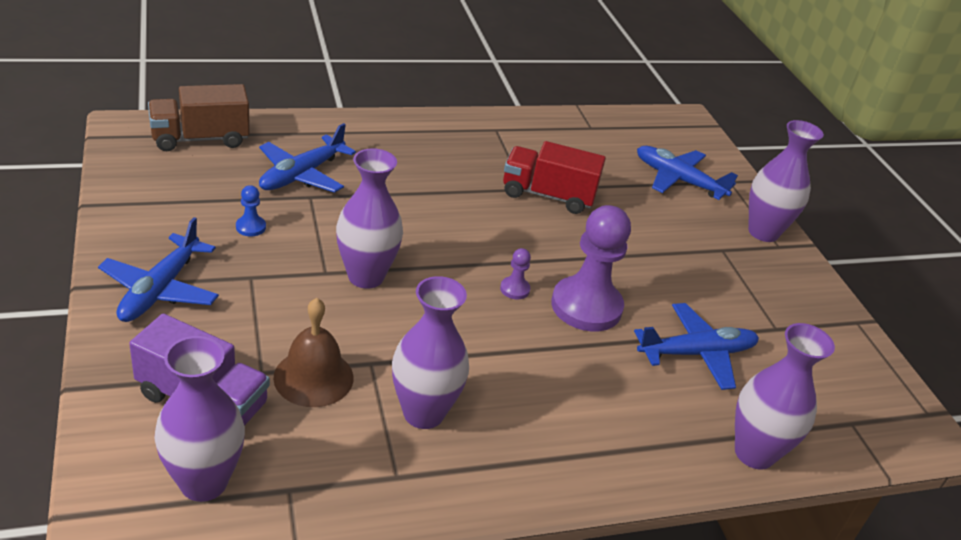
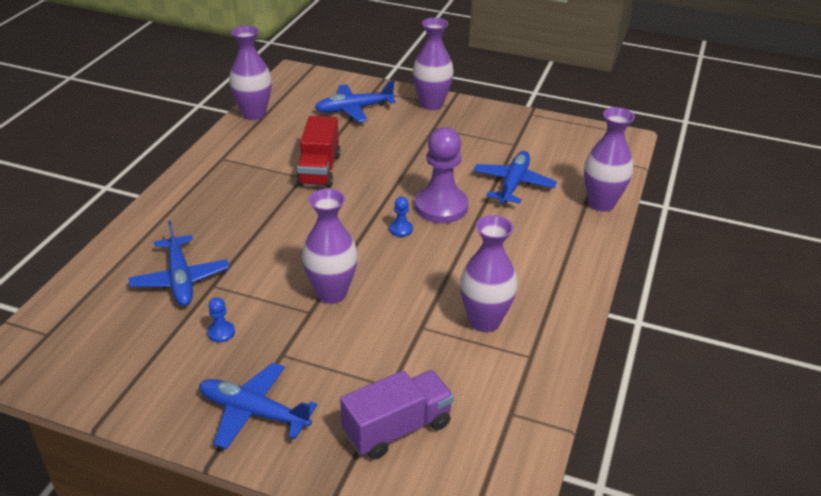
camera: 50 degrees left, 0 degrees up
blue plane [98,217,219,322] -> blue plane turned 150 degrees clockwise [199,363,317,449]
brown truck [148,84,250,151] -> none
purple vase [154,336,245,502] -> purple vase moved to [229,26,272,120]
brown bell [273,298,354,407] -> none
purple pawn [500,248,531,300] -> blue pawn [390,197,413,237]
red truck [503,141,606,214] -> red truck turned 45 degrees counterclockwise [296,116,340,188]

